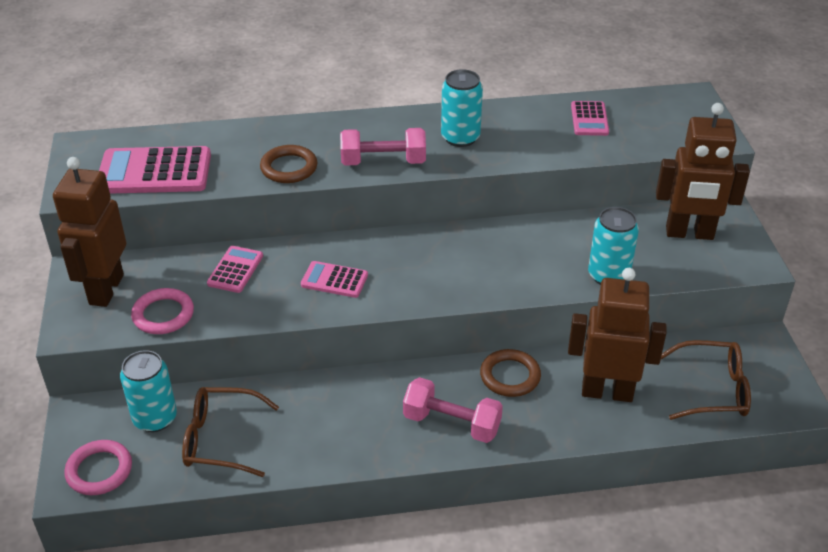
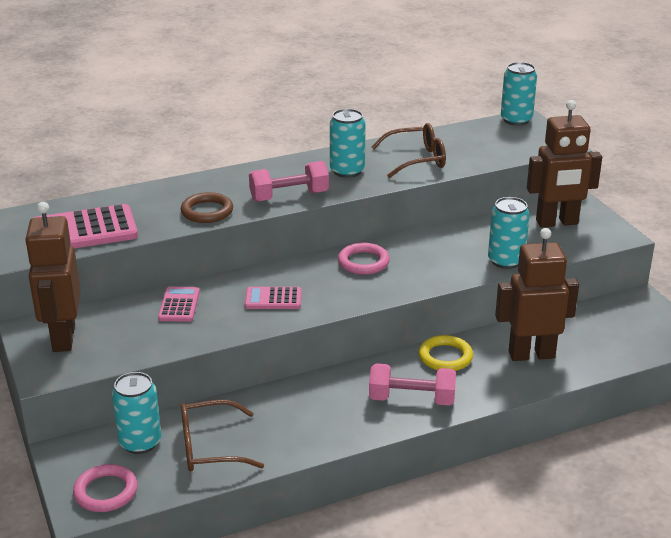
camera: 15 degrees left, 10 degrees down
pink ring [131,288,194,334] -> pink ring moved to [338,243,390,275]
brown ring [480,349,541,397] -> yellow ring [419,335,473,371]
pink calculator [571,101,609,136] -> none
brown glasses [661,340,751,420] -> brown glasses moved to [371,123,446,178]
none -> turquoise can [501,62,537,126]

